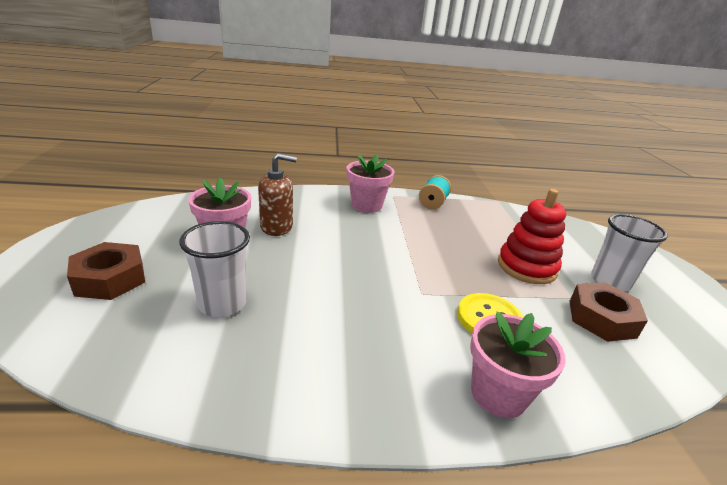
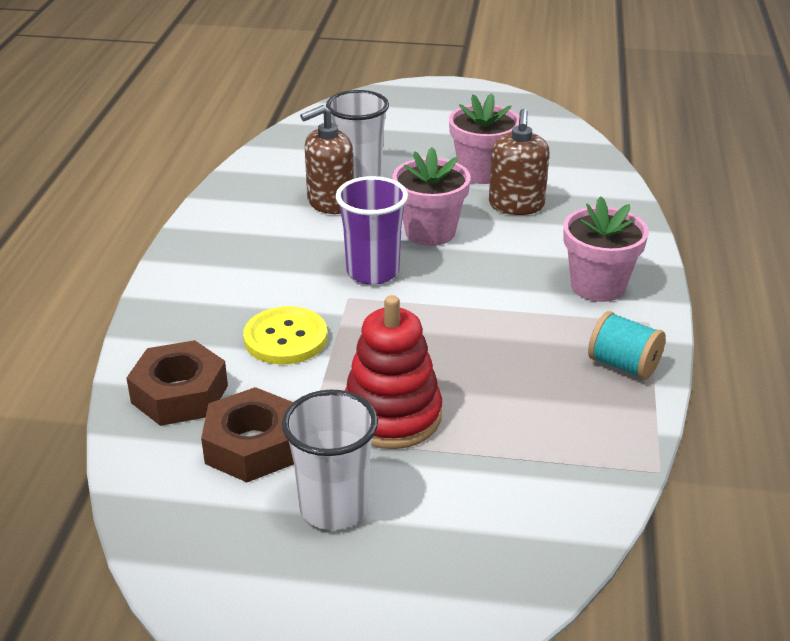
camera: 105 degrees right, 5 degrees up
brown nut [67,242,145,300] -> brown nut moved to [126,340,228,426]
pink flower pot [470,311,566,418] -> pink flower pot moved to [392,147,471,246]
none -> brown soap dispenser [300,105,354,214]
none -> purple cup [336,176,408,285]

